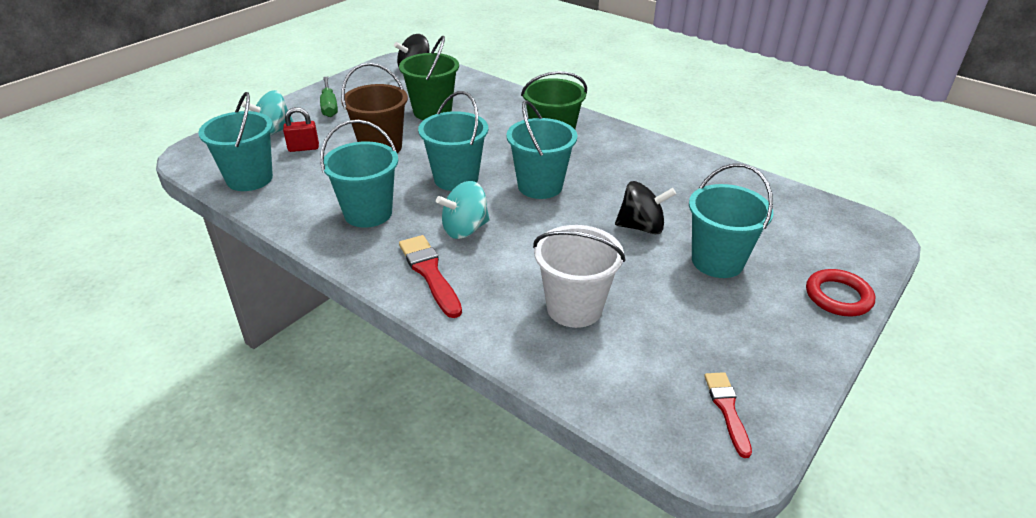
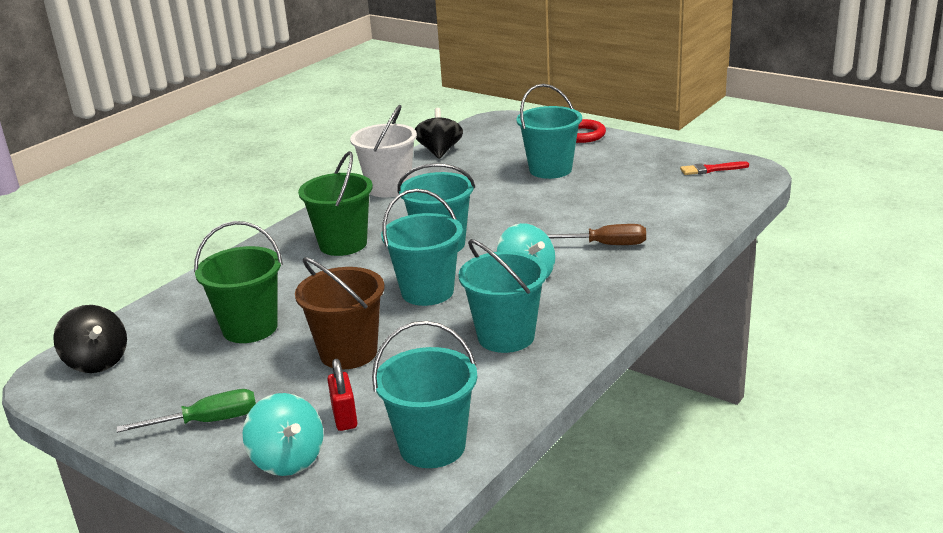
camera: 90 degrees left, 10 degrees down
red brush [399,235,462,318] -> none
white bucket [533,225,626,328] -> white bucket moved to [350,105,417,198]
black spinning top [615,181,676,234] -> black spinning top moved to [415,108,463,159]
none -> brown screwdriver [546,224,646,245]

